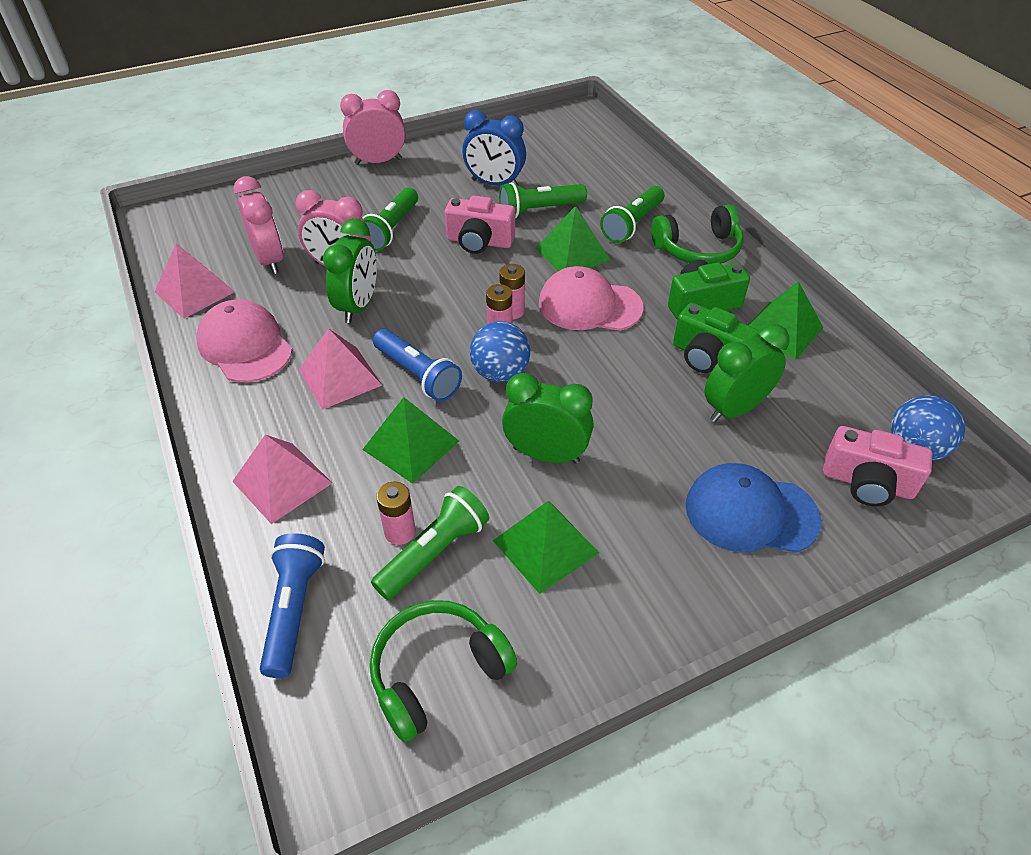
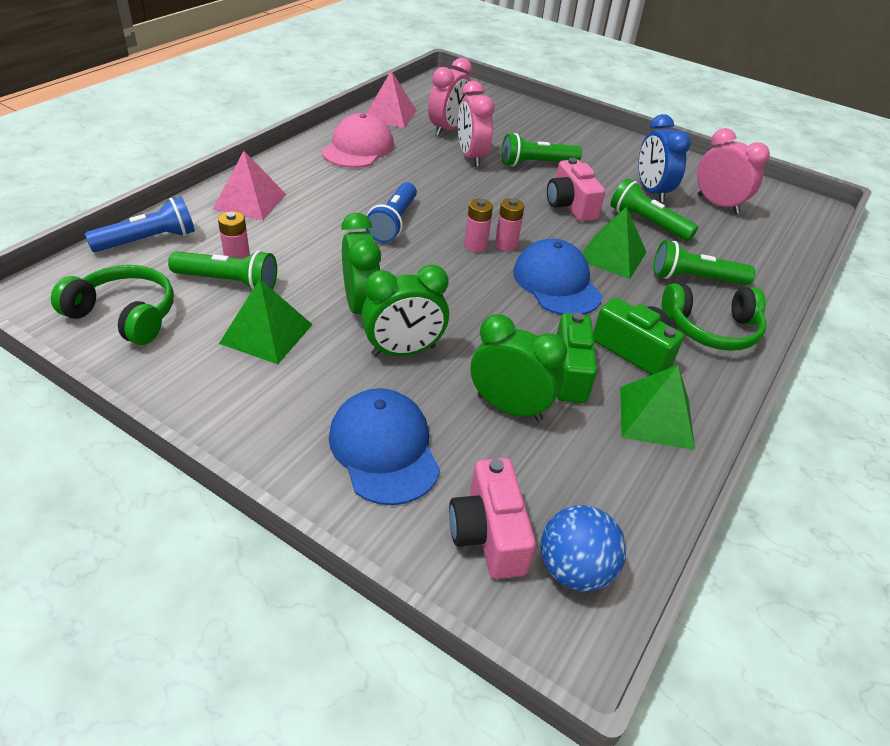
camera: 55 degrees right, 5 degrees down
pink pyramid [299,328,382,410] -> none
green clock [323,219,377,323] -> green clock moved to [361,265,449,356]
pink clock [340,90,405,165] -> pink clock moved to [697,128,770,214]
green pyramid [362,397,459,484] -> none
blue ball [470,321,530,382] -> none
pink cap [539,266,644,331] -> blue cap [513,239,602,315]
green headphones [651,204,744,264] -> green headphones turned 45 degrees counterclockwise [662,283,766,351]

